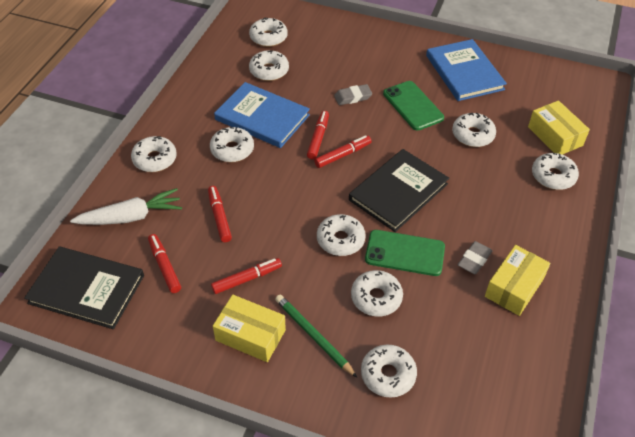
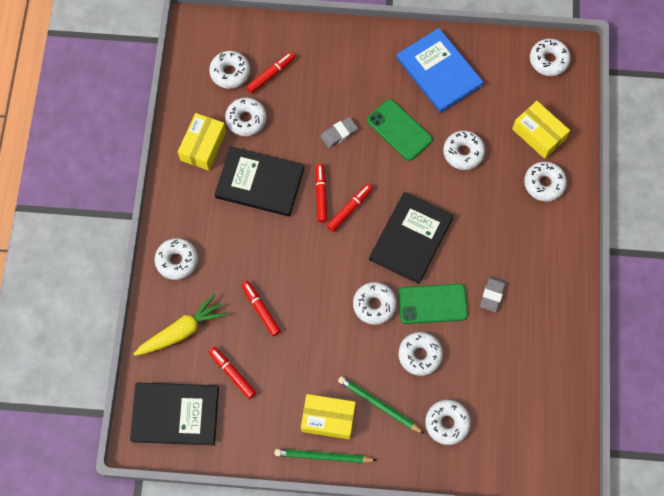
camera: 15 degrees left, 20 degrees up
white carrot [70,188,182,225] -> yellow carrot [134,294,227,356]
white donut [210,127,254,162] -> white donut moved to [530,39,571,76]
red marker [211,258,282,294] -> red marker moved to [246,52,295,93]
blue book [214,82,310,148] -> black book [215,146,304,217]
yellow box [485,245,550,316] -> yellow box moved to [178,113,226,171]
none -> green pencil [275,449,377,463]

